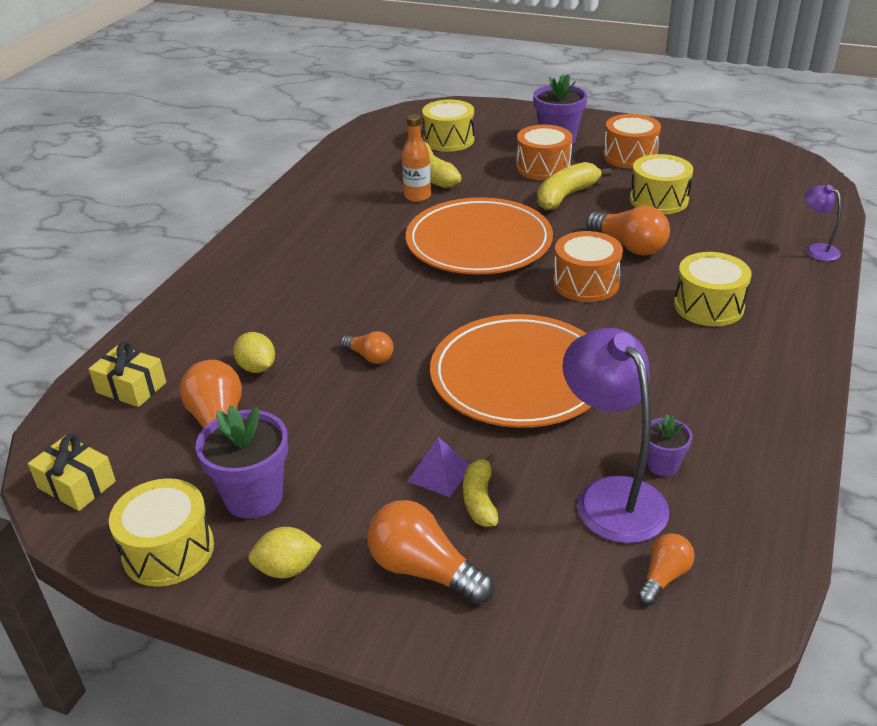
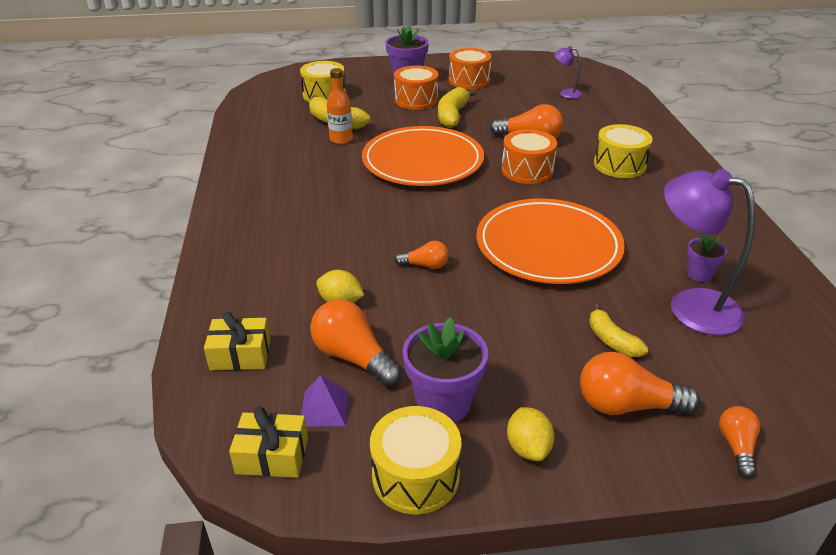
camera: 30 degrees left, 0 degrees up
yellow lemon [248,527,322,578] -> yellow lemon turned 60 degrees counterclockwise [507,407,554,461]
purple pyramid [407,437,469,497] -> purple pyramid moved to [301,375,349,426]
yellow drum [630,154,693,215] -> none
orange light bulb [637,533,695,605] -> orange light bulb moved to [719,406,760,477]
purple lamp [804,185,841,261] -> purple lamp moved to [554,46,582,99]

